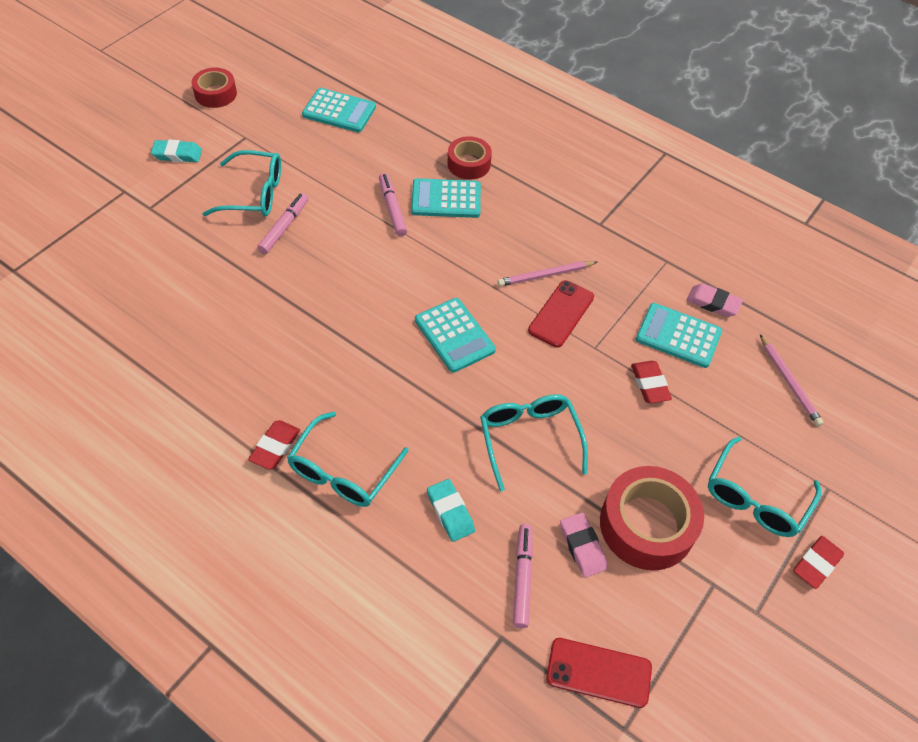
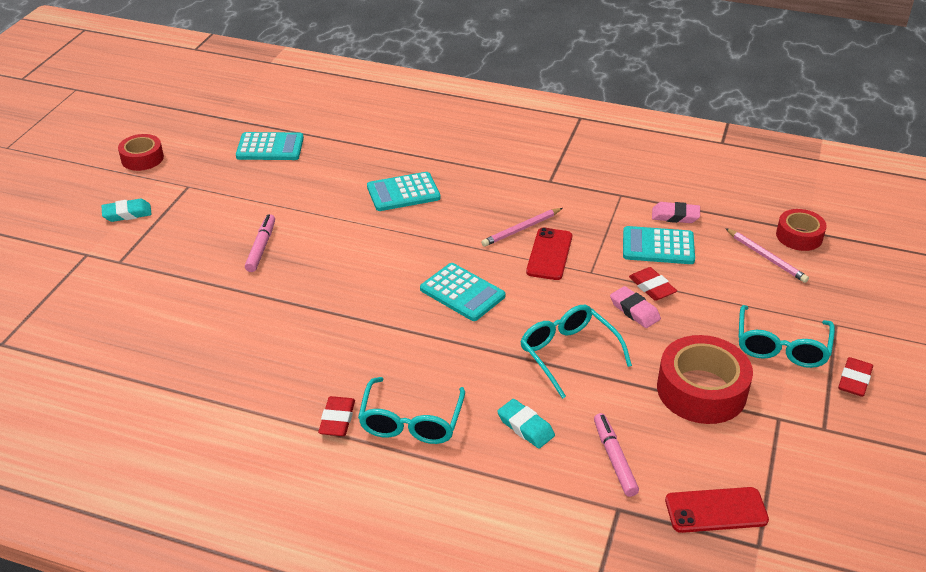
camera: 15 degrees left, 15 degrees down
turquoise glasses [202,150,281,216] -> none
pink marker [379,173,407,236] -> none
red tape [447,136,492,180] -> red tape moved to [776,209,827,251]
pink eraser [560,513,608,578] -> pink eraser moved to [610,286,661,328]

